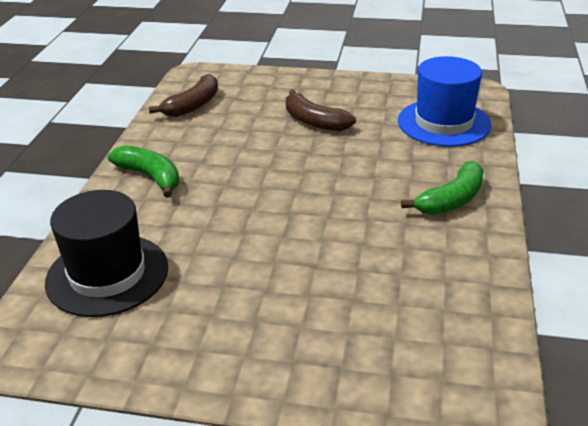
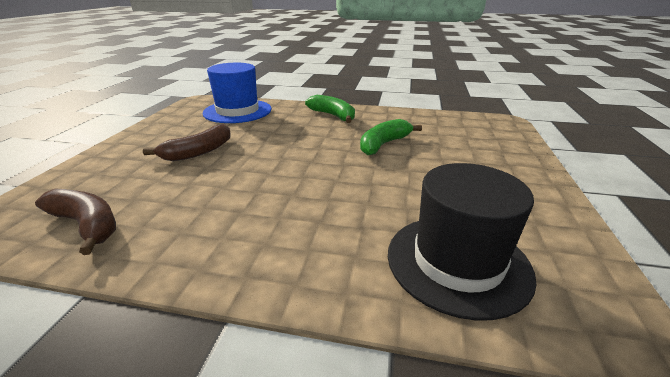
camera: 90 degrees left, 5 degrees down
green banana [108,145,180,198] -> green banana moved to [360,119,422,155]

